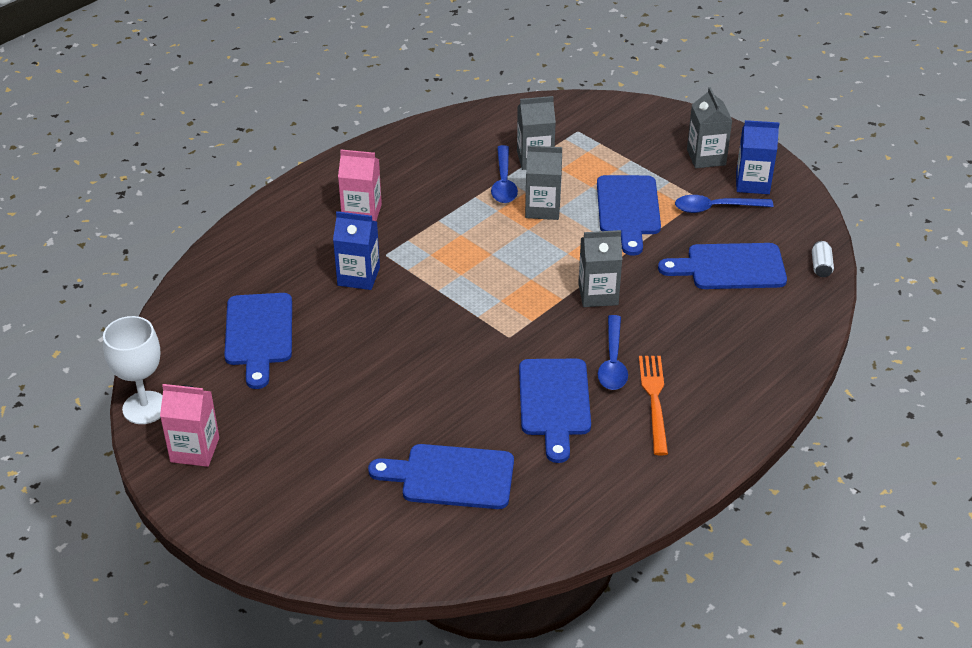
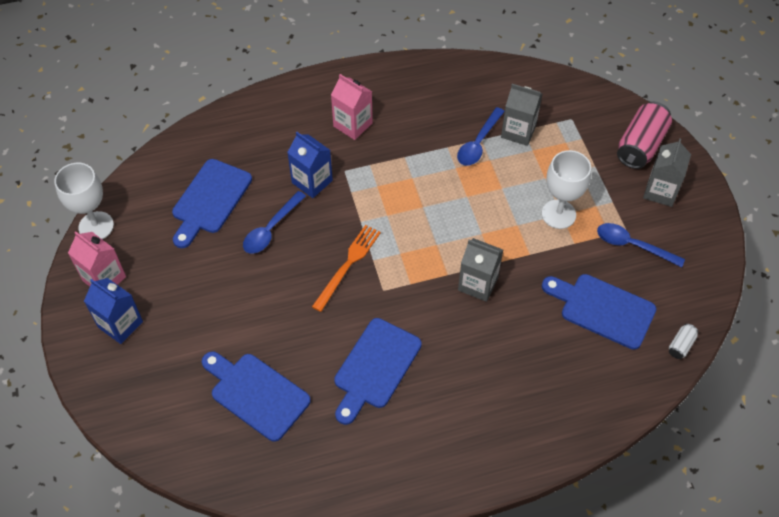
camera: 30 degrees right, 15 degrees up
grey carton [525,146,562,220] -> none
blue cutting board [597,175,661,256] -> white goblet [542,150,591,229]
blue spoon [598,315,628,390] -> blue spoon moved to [243,191,306,254]
orange fork [639,356,668,455] -> orange fork moved to [312,225,381,312]
blue carton [736,120,779,194] -> blue carton moved to [84,278,143,344]
none -> pink can [617,102,672,169]

